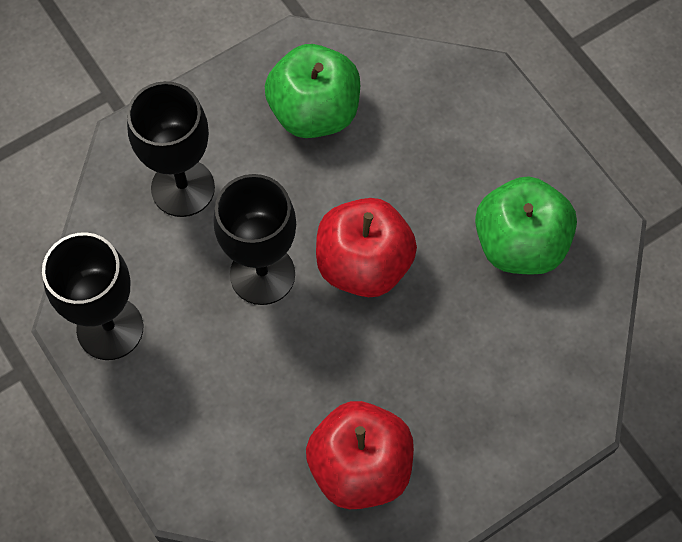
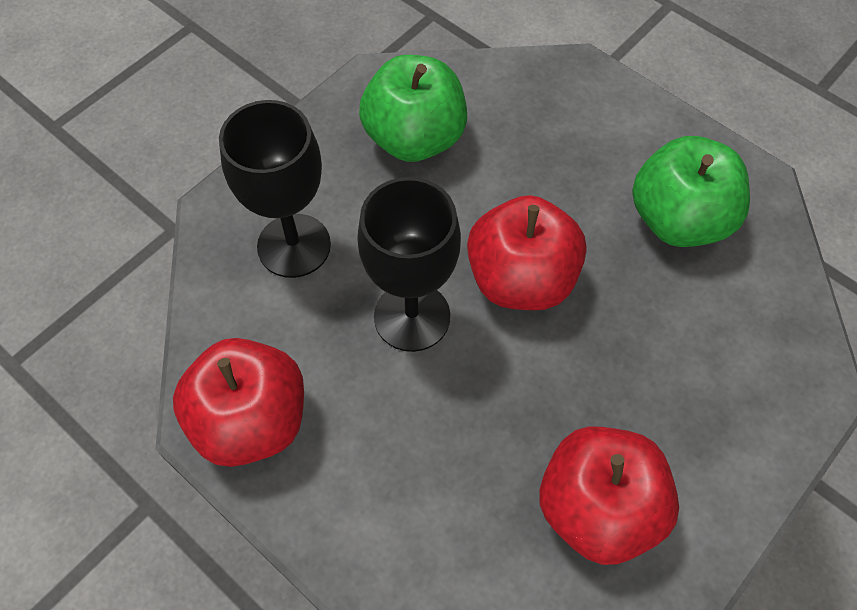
camera: 15 degrees left, 5 degrees down
black goblet [42,232,143,360] -> red apple [173,338,304,467]

